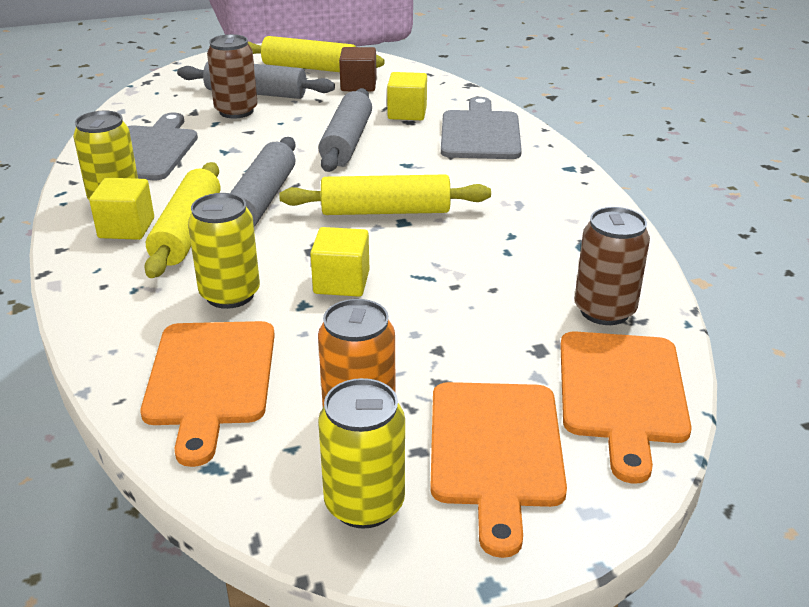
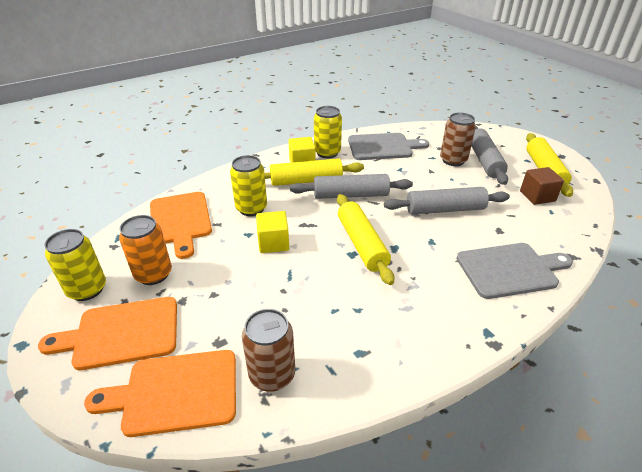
camera: 75 degrees right, 5 degrees up
orange cutting board [141,321,275,467] -> orange cutting board turned 90 degrees counterclockwise [150,192,212,259]
yellow cube [387,72,427,120] -> none

